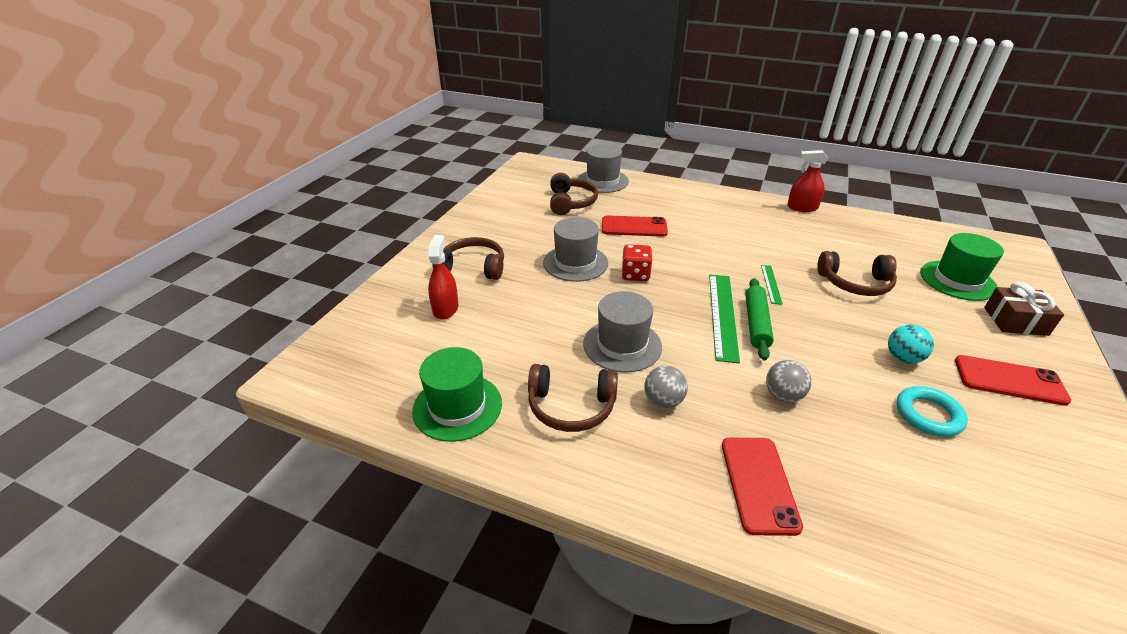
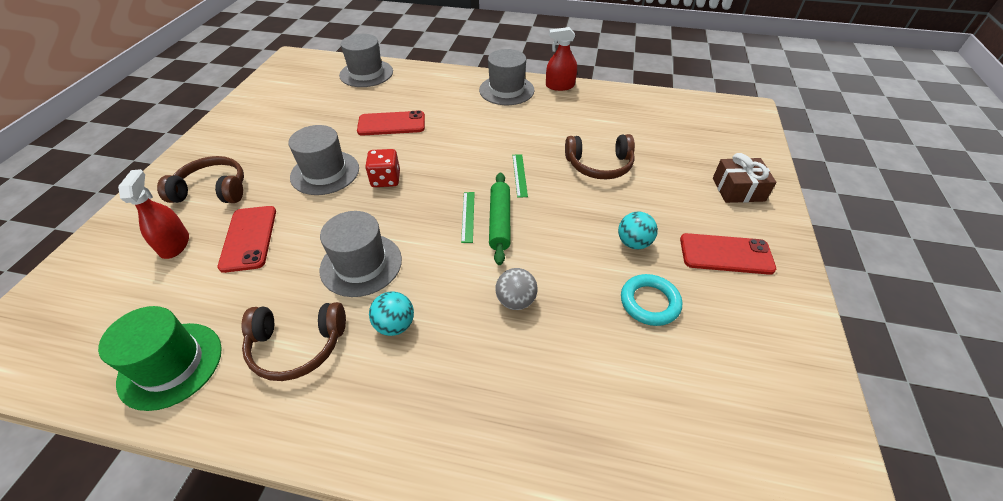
camera: 10 degrees left, 10 degrees up
brown headphones [550,173,598,215] -> none
grey ball [644,365,688,408] -> turquoise ball [369,291,414,336]
green ruler [709,275,740,363] -> green ruler [461,192,475,243], size x0.52
red phone [722,438,803,536] -> red phone moved to [217,206,276,273]
green hat [920,233,1004,301] -> none
none -> grey hat [479,49,534,105]

